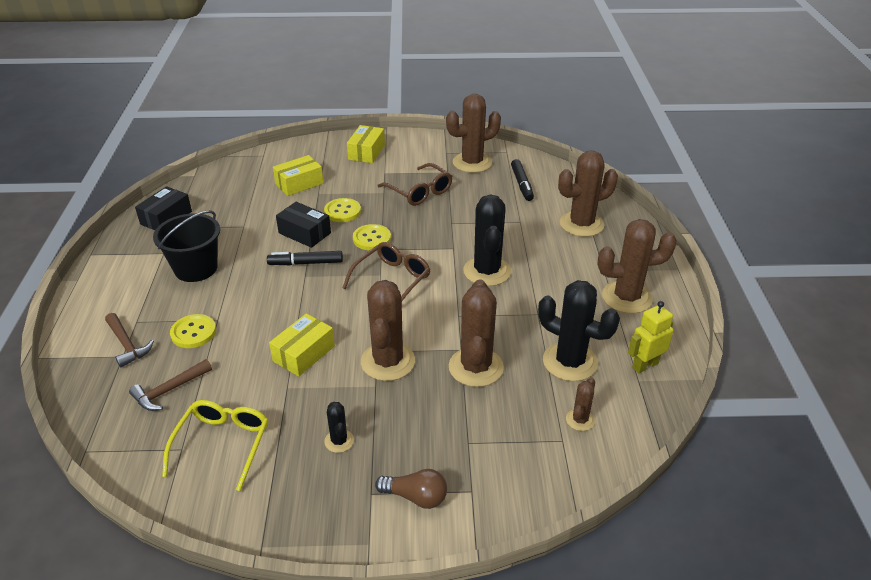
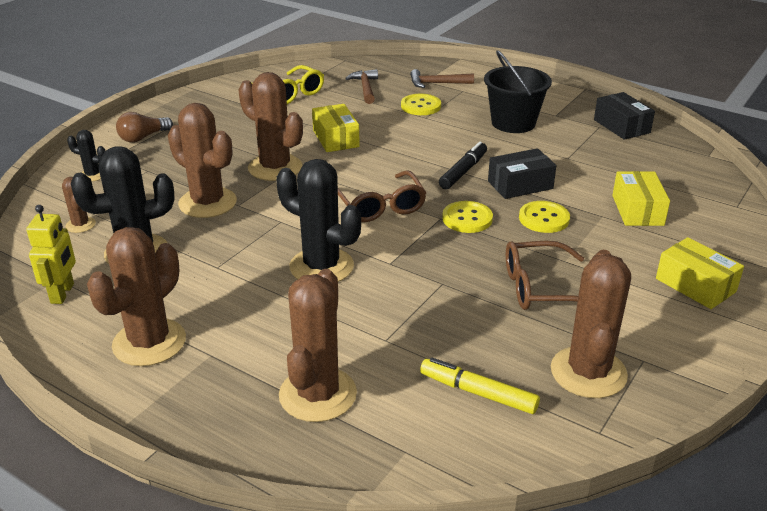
camera: 125 degrees right, 5 degrees down
black cactus [324,402,354,453] -> black cactus moved to [67,130,105,182]
black marker [511,159,534,201] -> yellow marker [420,358,540,414]

